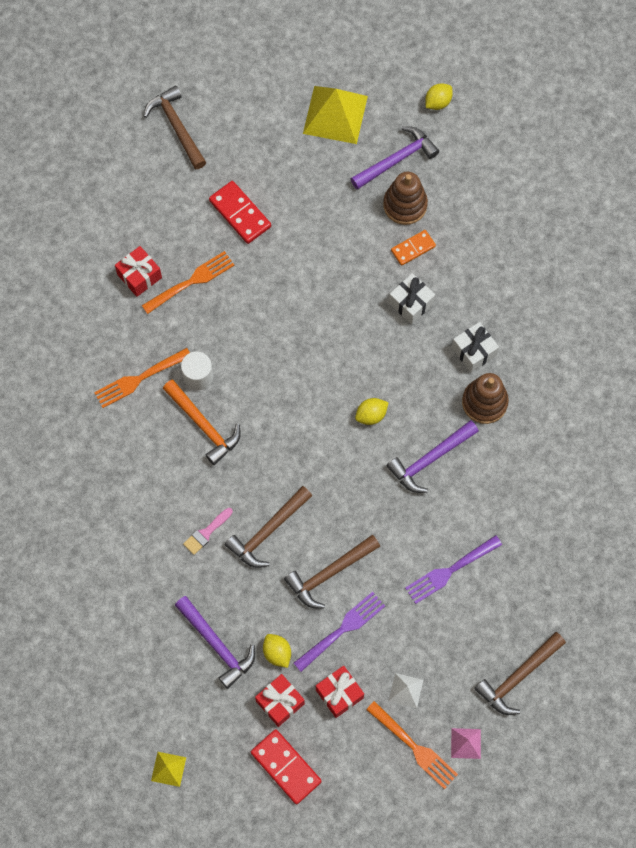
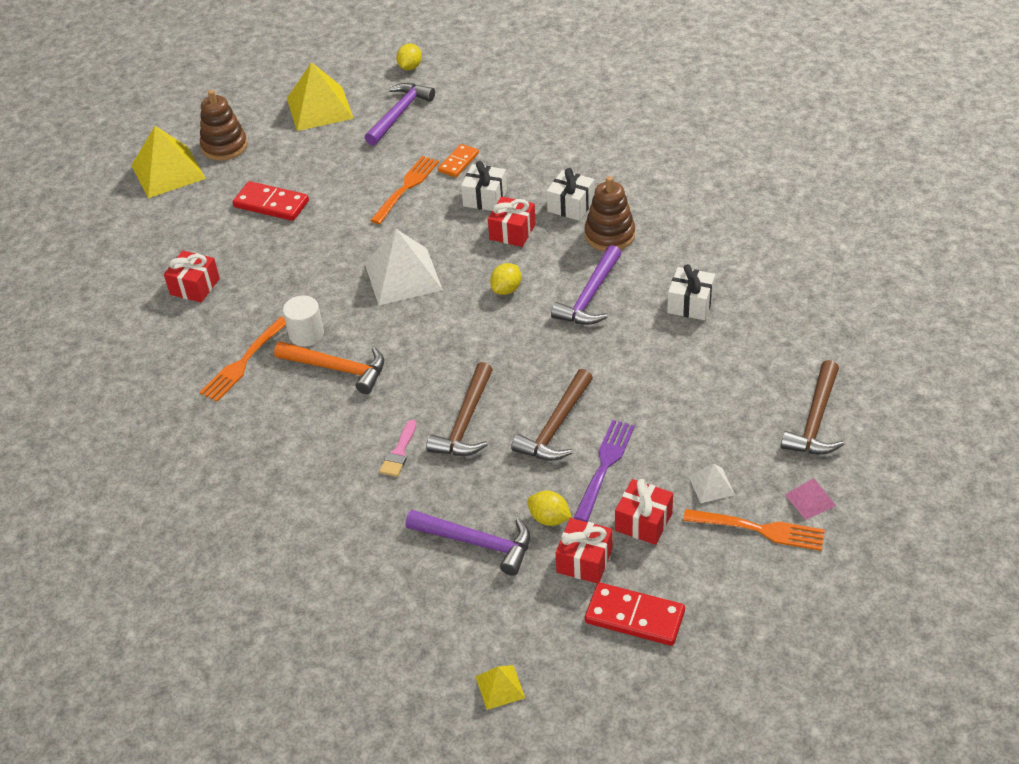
camera: 25 degrees left, 25 degrees down
orange fork [142,251,235,314] -> orange fork moved to [370,156,439,224]
brown hammer [144,86,206,169] -> yellow pyramid [131,126,206,198]
brown stacking toy [383,172,428,225] -> brown stacking toy moved to [200,90,248,161]
purple fork [405,535,502,604] -> none
none -> white pyramid [365,229,443,305]
none -> red gift [488,196,536,247]
none -> white gift [667,264,715,320]

